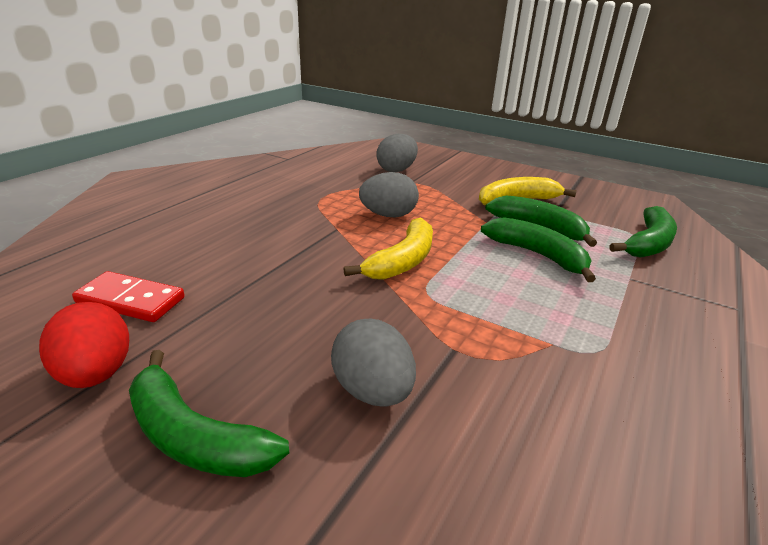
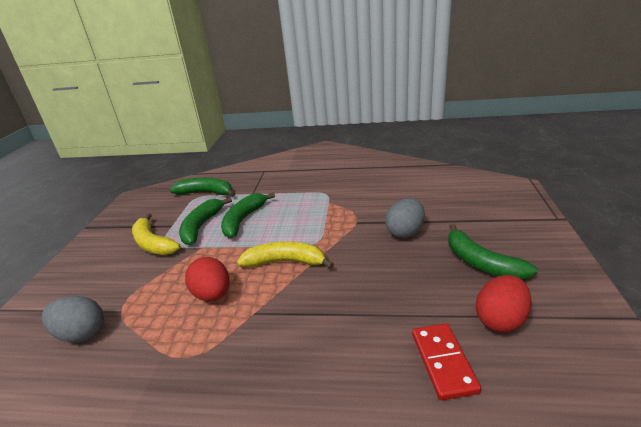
camera: 110 degrees left, 0 degrees up
green banana [129,350,289,477] -> green banana turned 135 degrees clockwise [448,224,538,279]
grey egg [359,172,419,217] -> red egg [185,257,229,301]

